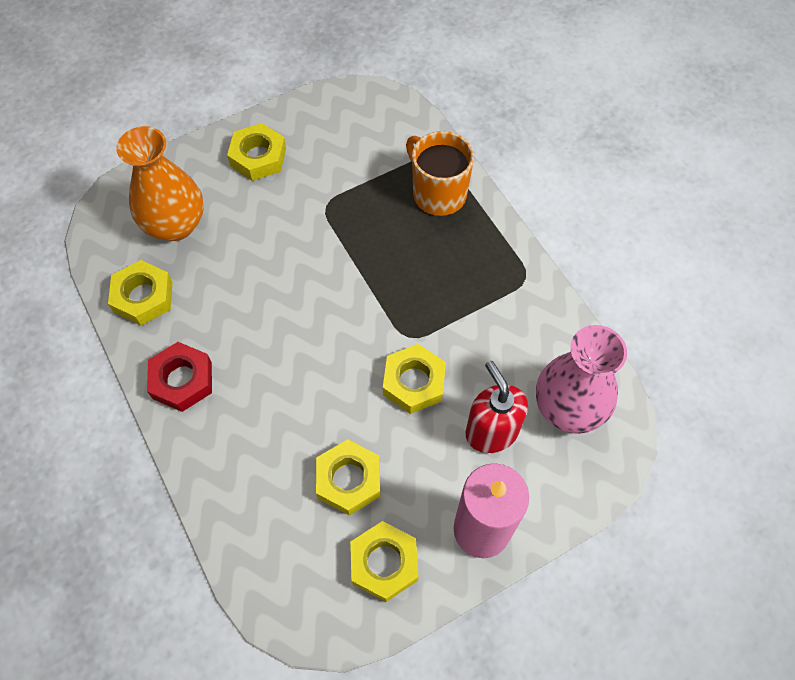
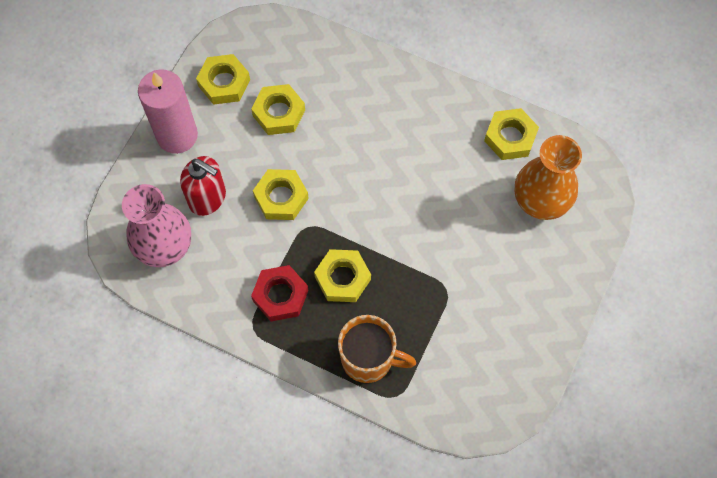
camera: 145 degrees right, 5 degrees up
red nut [147,342,212,412] -> red nut moved to [251,265,308,321]
yellow nut [227,123,286,181] -> yellow nut moved to [314,249,371,302]

